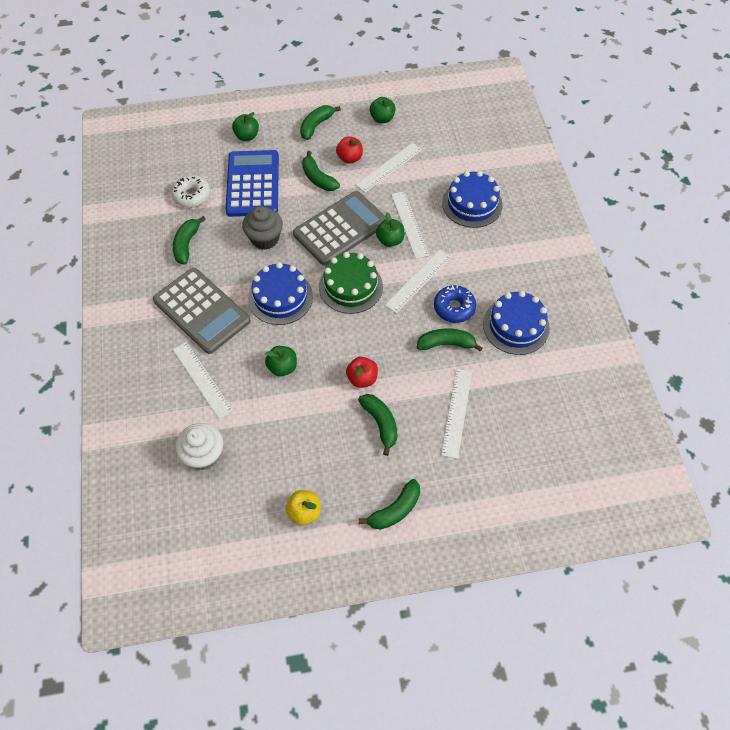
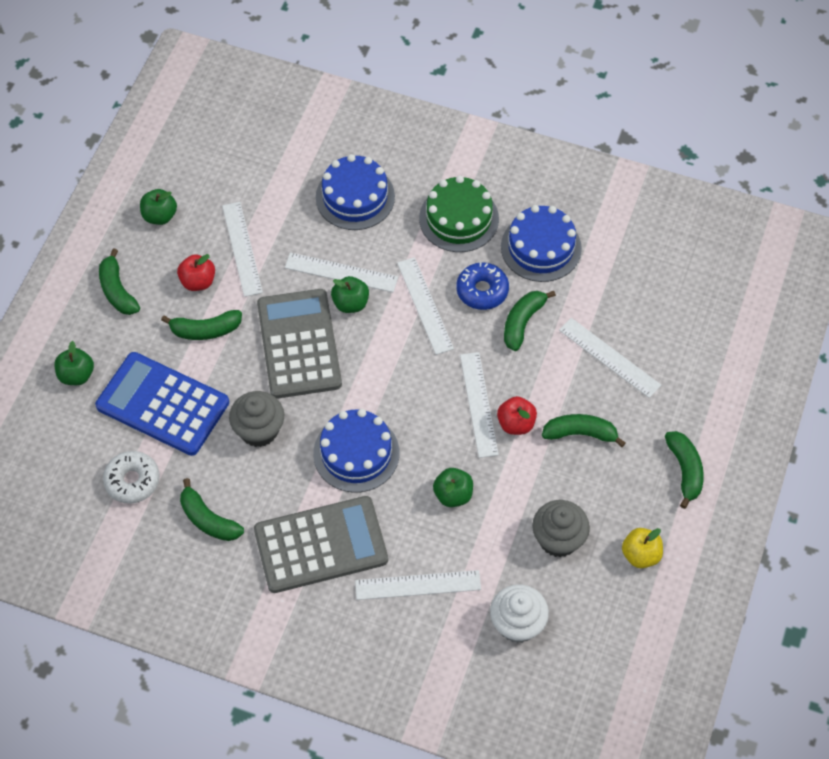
camera: 60 degrees left, 0 degrees up
green cake [319,252,383,314] -> green cake moved to [419,175,499,252]
none -> white ruler [460,352,499,458]
none -> grey cupcake [532,500,590,557]

